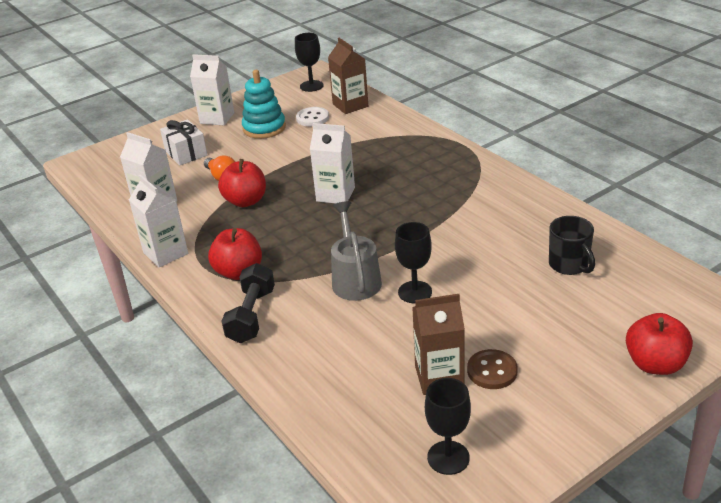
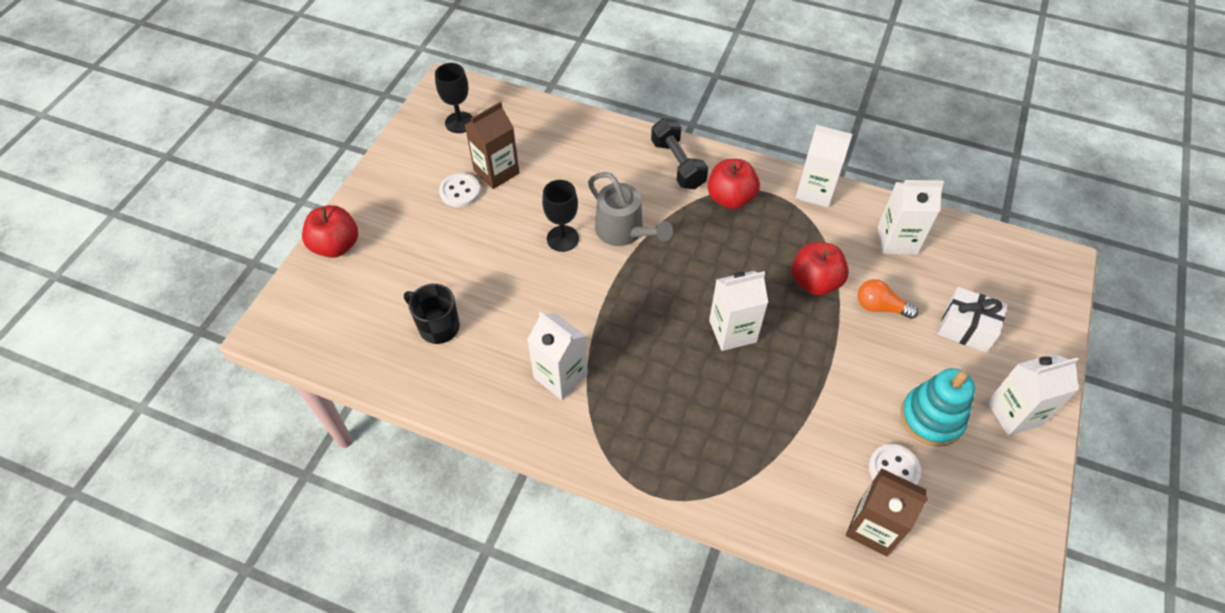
camera: 145 degrees right, 20 degrees up
black goblet [295,33,323,92] -> none
brown button [467,349,518,389] -> white button [439,173,481,207]
none -> white carton [527,312,588,400]

